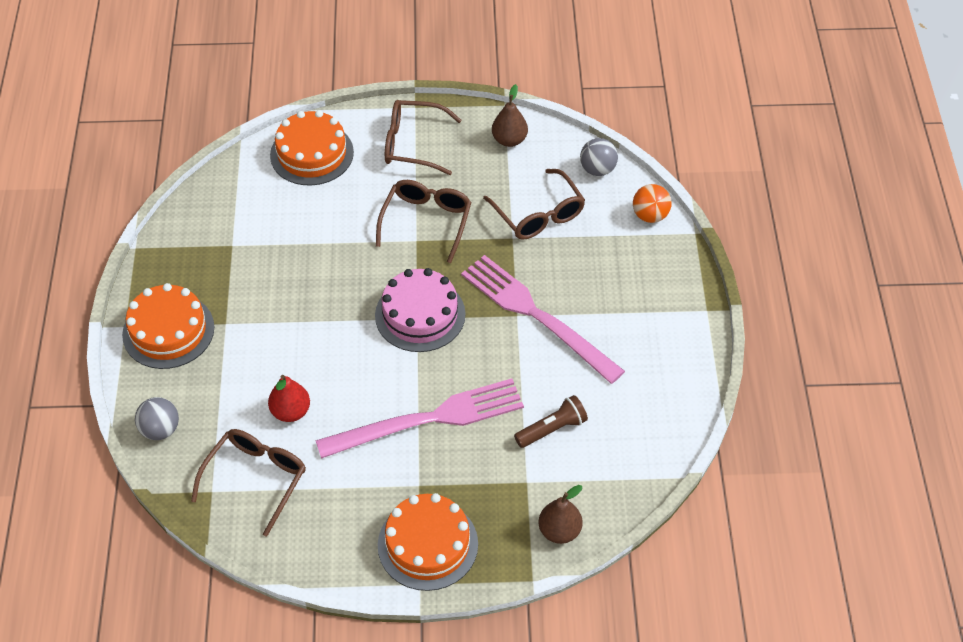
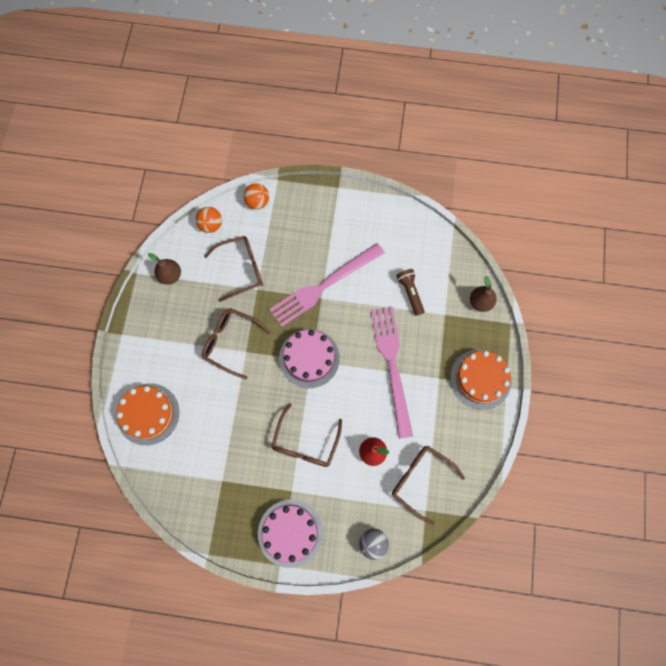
camera: 80 degrees left, 20 degrees up
orange cake [122,283,214,369] -> pink cake [258,499,323,568]
brown glasses [385,100,461,175] -> brown glasses moved to [271,403,342,467]
grey ball [580,138,618,176] -> orange ball [196,207,222,233]

